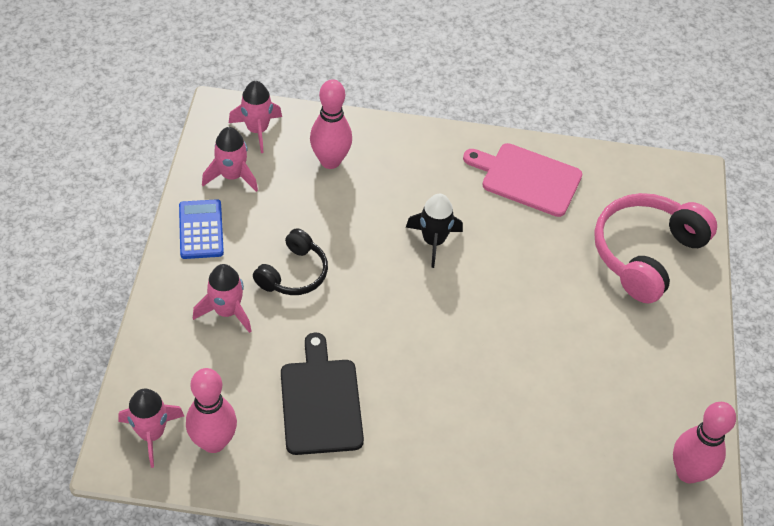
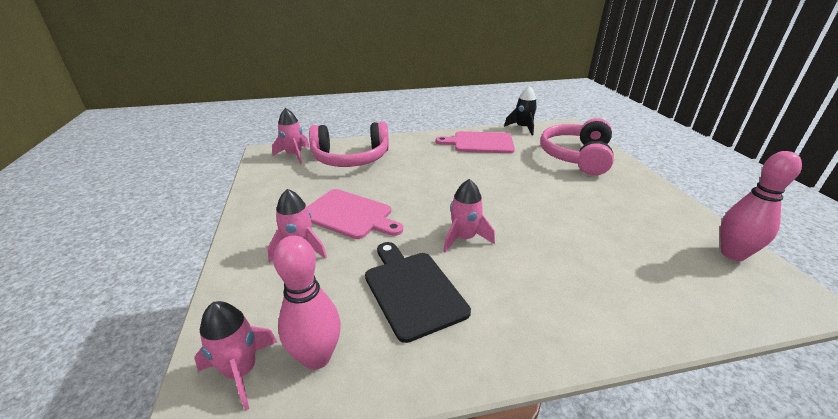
camera: 15 degrees left, 20 degrees down
blue calculator [179,199,224,259] -> none
pink rocket [202,127,258,192] -> pink rocket moved to [443,179,495,252]
black headphones [253,228,328,295] -> pink cutting board [307,189,403,239]
pink bowling pin [310,79,352,169] -> pink headphones [309,122,389,167]
black rocket [406,194,463,268] -> black rocket moved to [504,85,537,135]

